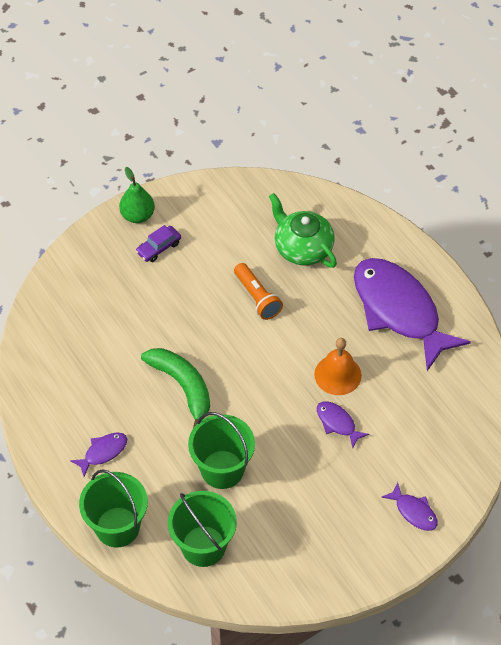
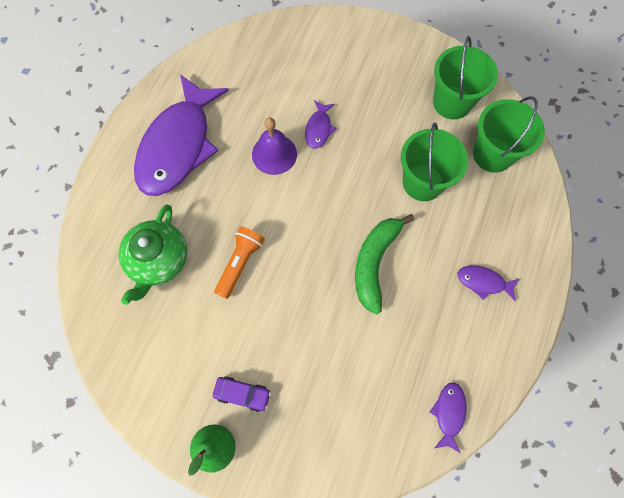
camera: 125 degrees left, 15 degrees up
green bucket [79,469,148,548] -> green bucket moved to [433,36,498,119]
orange bell [314,338,362,395] -> purple bell [252,117,297,175]
purple fish [381,482,438,531] -> purple fish moved to [430,383,466,453]

